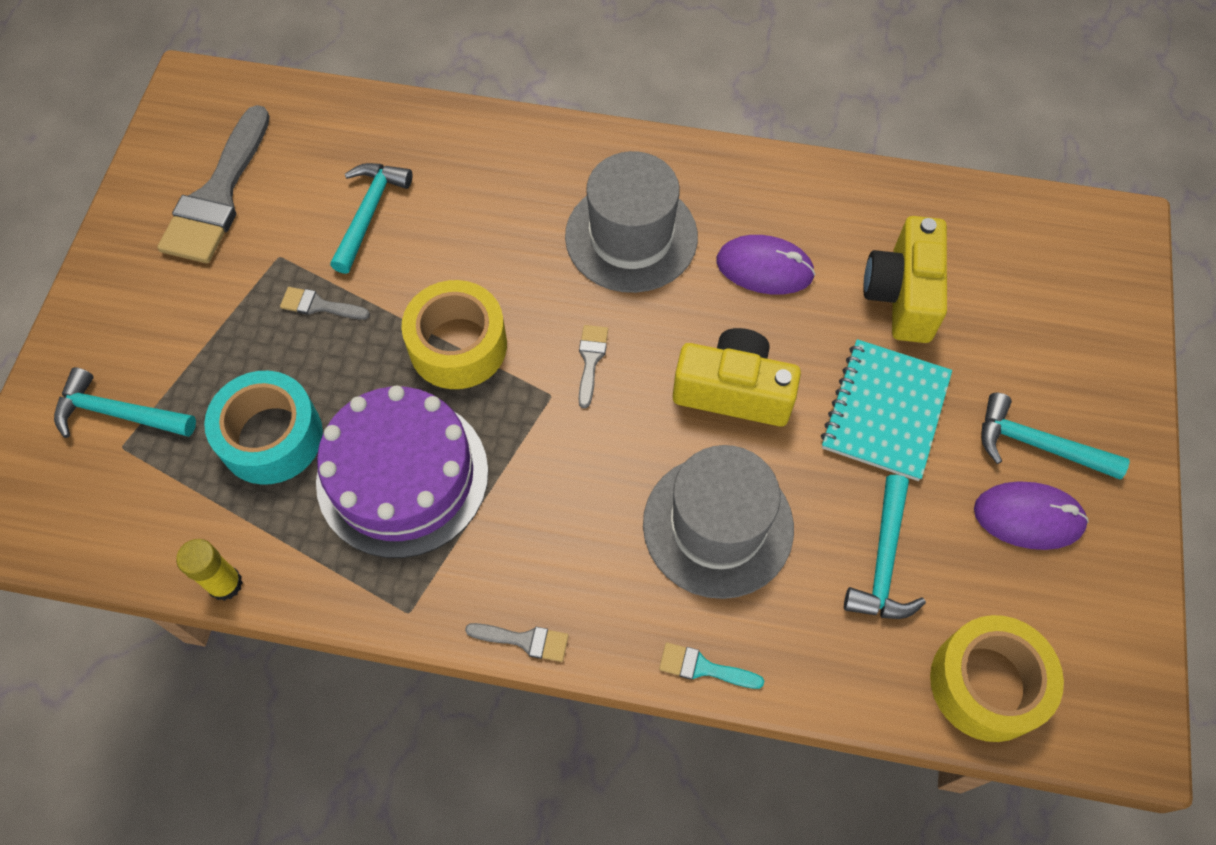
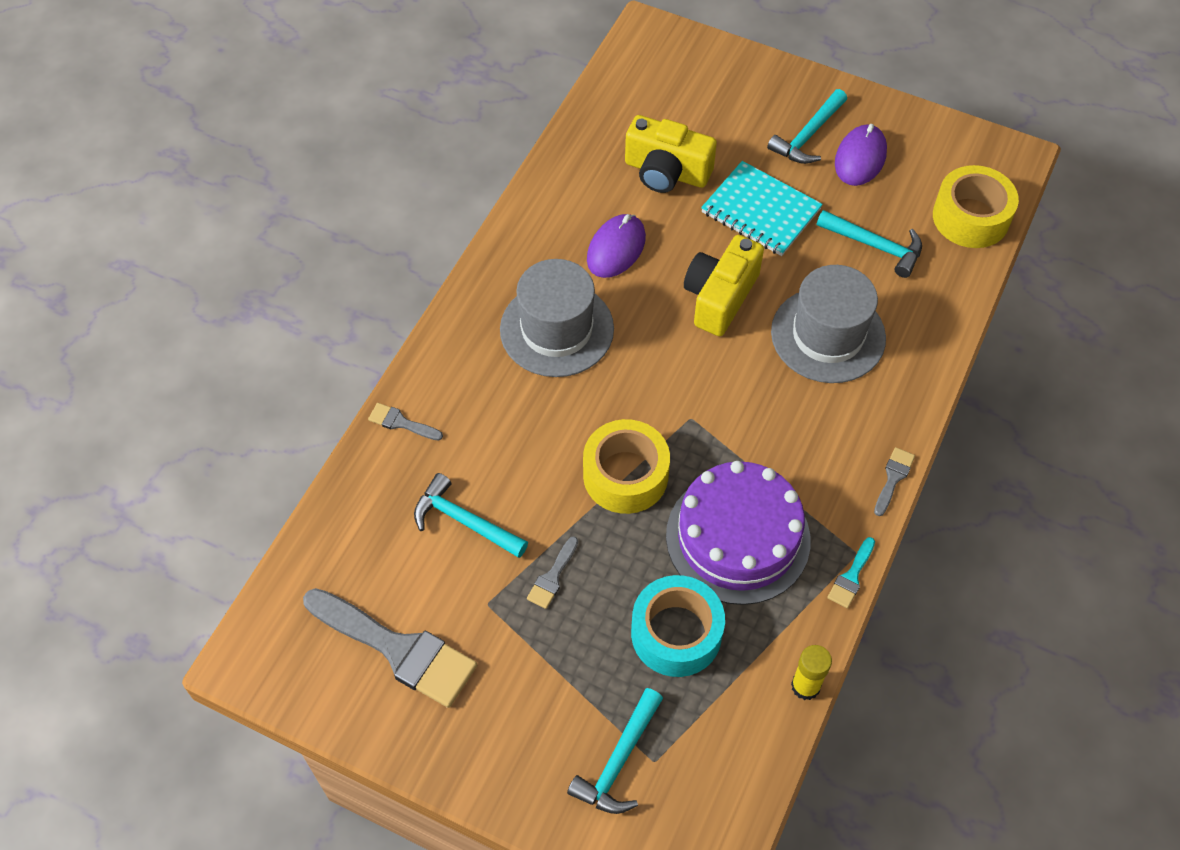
camera: 75 degrees left, 5 degrees down
grey brush [579,325,608,409] -> grey brush moved to [368,403,443,441]
turquoise brush [659,642,764,689] -> turquoise brush moved to [827,537,875,608]

